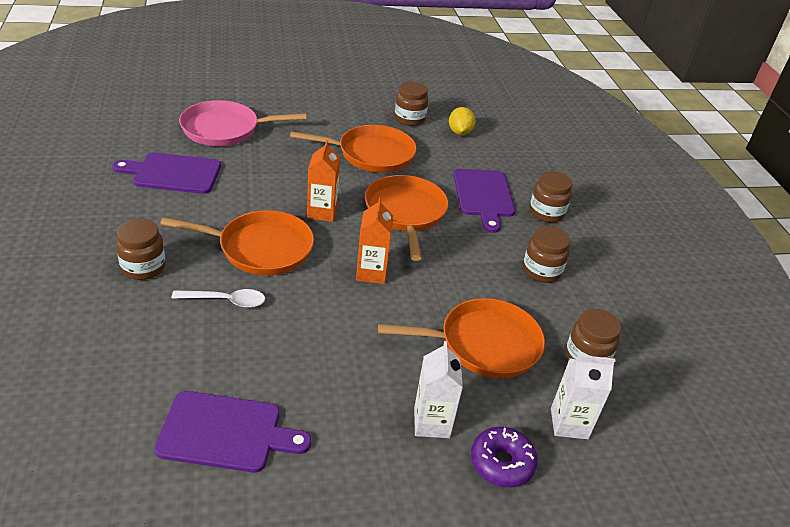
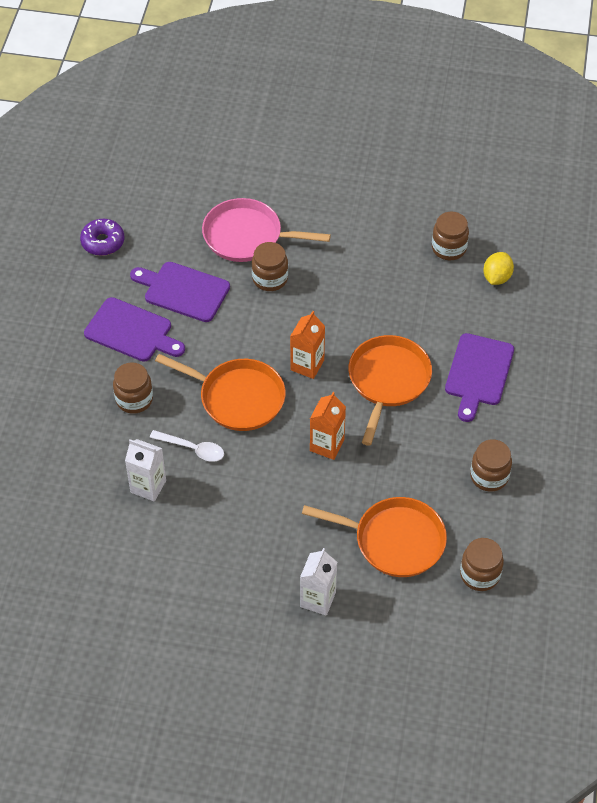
camera: 25 degrees right, 15 degrees up
purple cutting board [154,391,311,473] -> purple cutting board moved to [84,297,185,362]
orange pan [290,125,417,173] -> none
purple donut [471,427,538,488] -> purple donut moved to [80,219,124,256]
brown jar [530,171,573,222] -> brown jar moved to [252,242,288,291]
white carton [551,355,616,439] -> white carton moved to [125,439,166,501]

